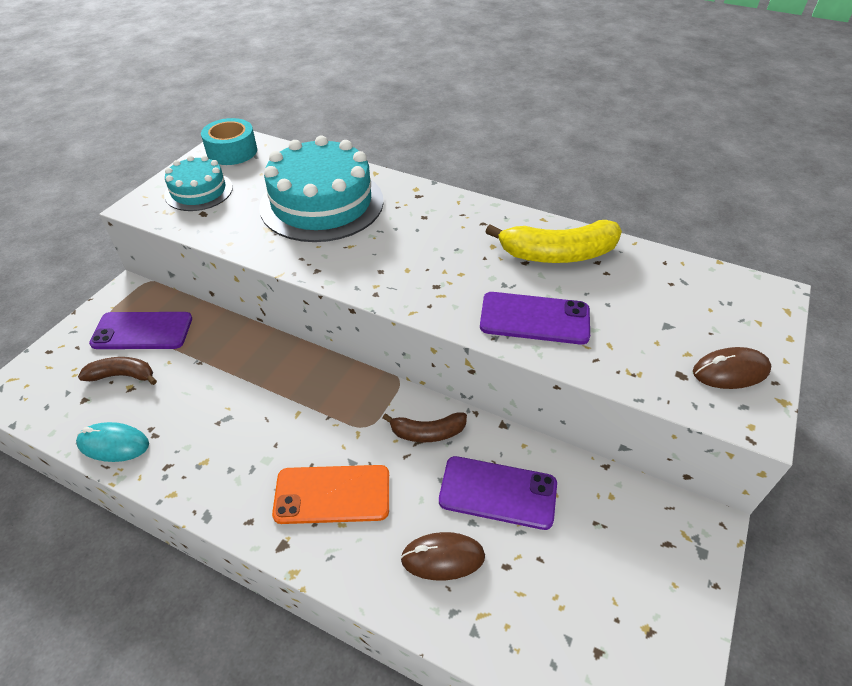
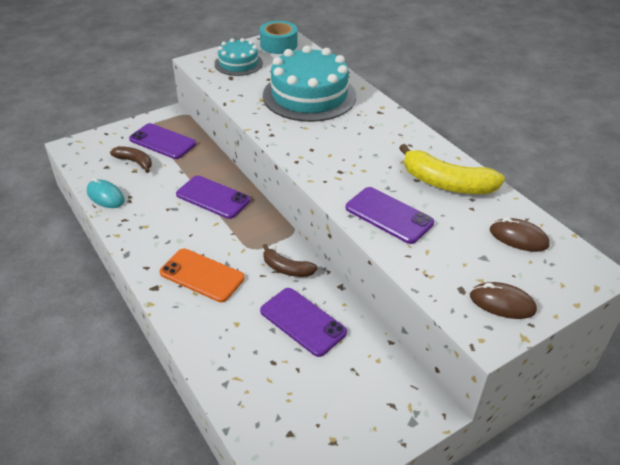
camera: 30 degrees right, 5 degrees down
brown mouse [400,532,485,581] -> brown mouse moved to [490,217,550,252]
none -> purple phone [176,175,250,219]

